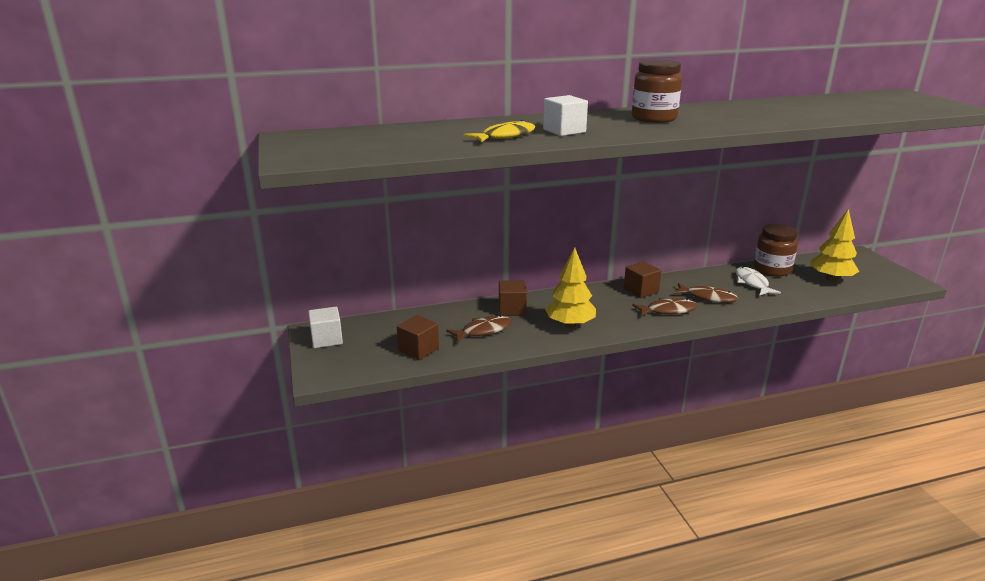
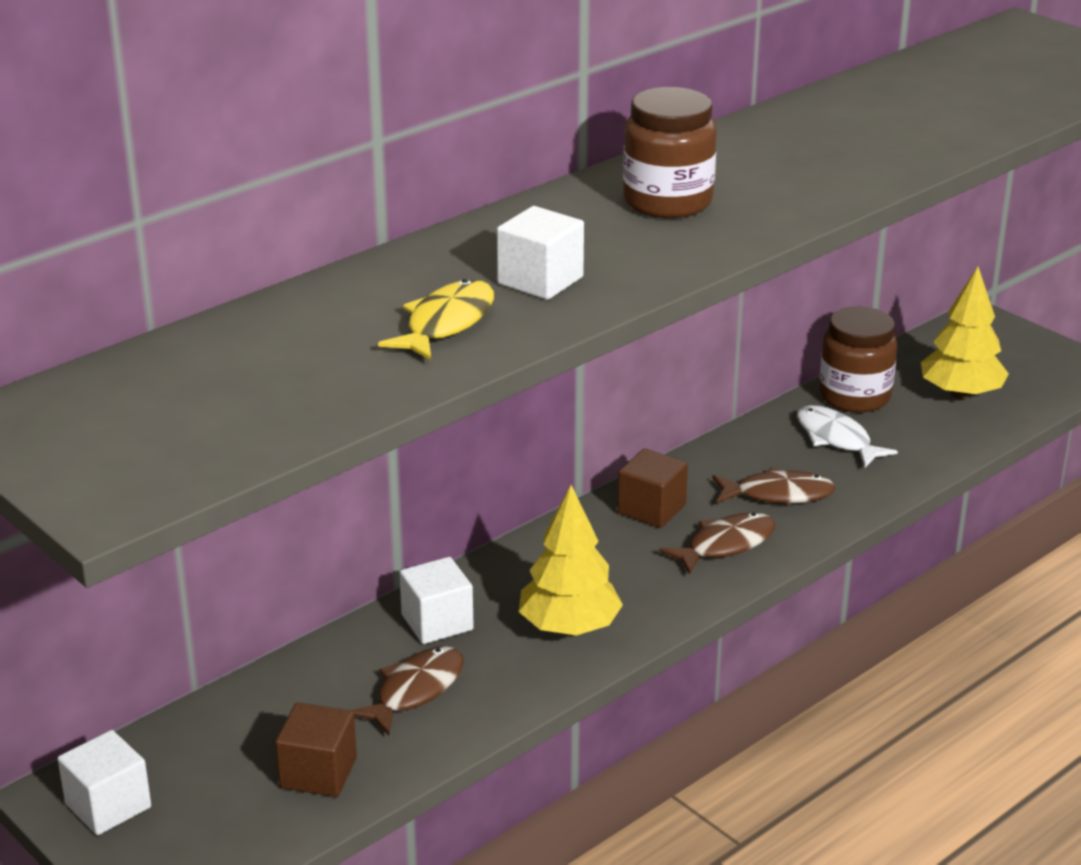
camera: 25 degrees left, 5 degrees up
brown cube [499,280,527,316] -> white cube [400,557,474,644]

